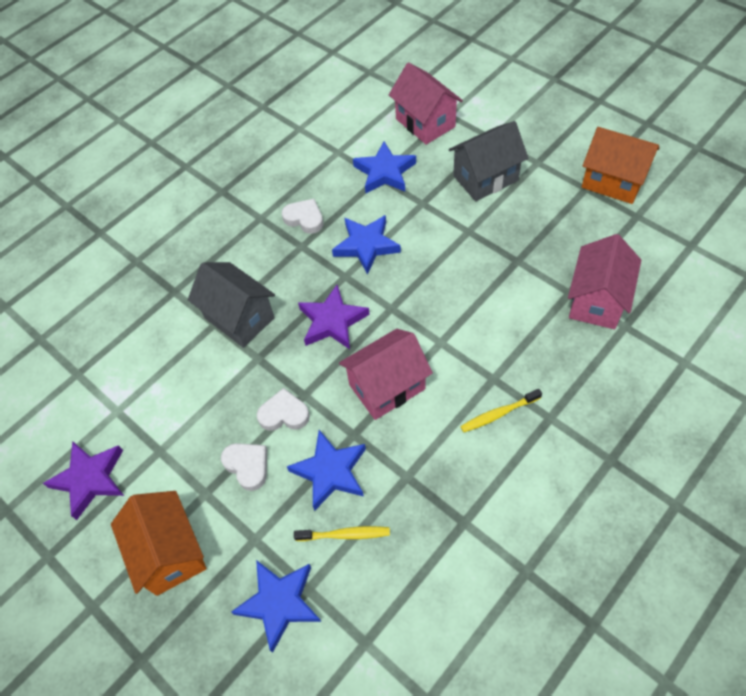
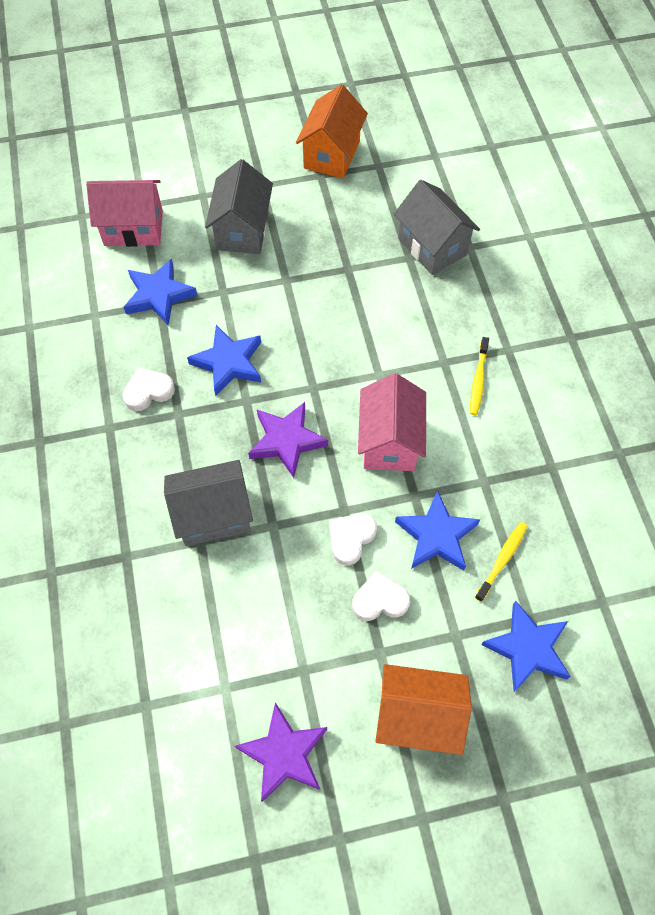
camera: 60 degrees left, 5 degrees up
pink house [568,234,642,329] -> grey house [394,180,480,275]
orange house [582,127,659,204] -> orange house turned 45 degrees counterclockwise [296,84,368,179]

